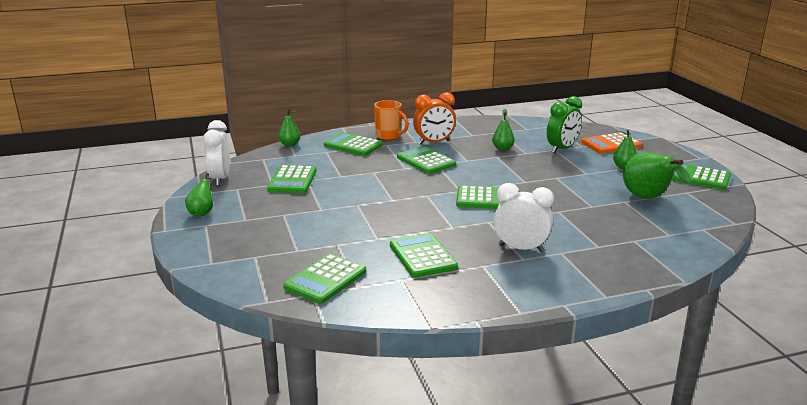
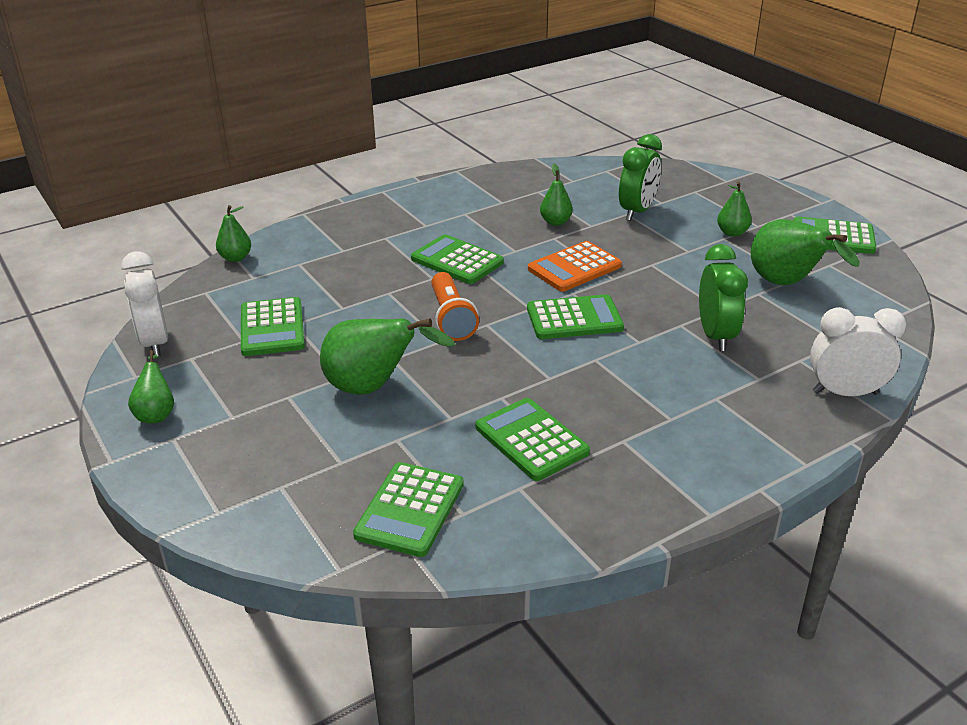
camera: 15 degrees left, 10 degrees up
green calculator [324,132,383,156] -> none
orange mug [374,100,409,140] -> none
orange clock [413,92,456,145] -> none
white clock [493,183,554,252] -> white clock moved to [810,307,906,396]
orange calculator [581,132,642,154] -> orange calculator moved to [528,241,622,292]
none -> green pear [320,319,455,395]
none -> orange flashlight [431,272,479,341]
none -> green clock [699,244,748,351]

